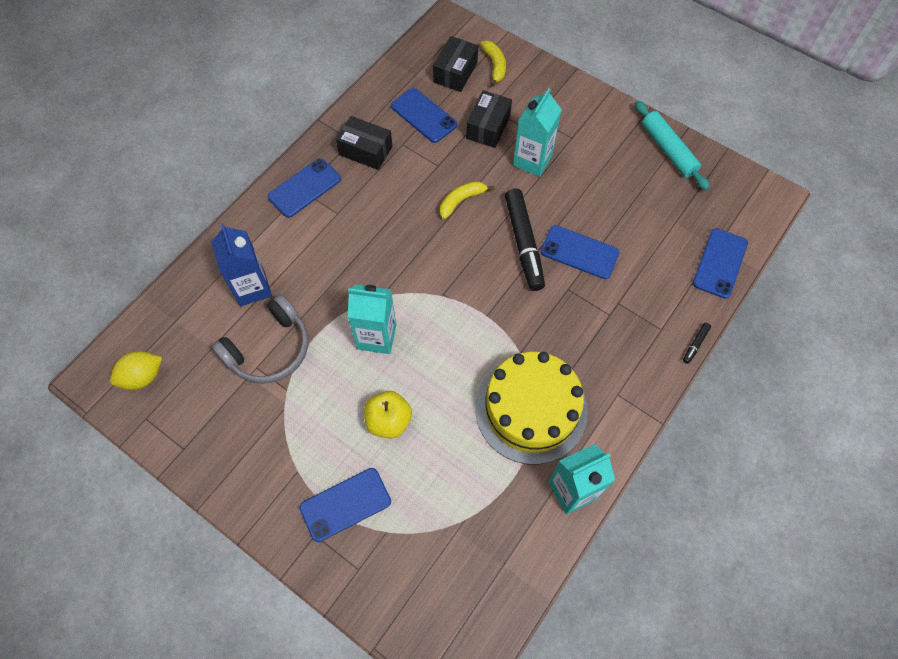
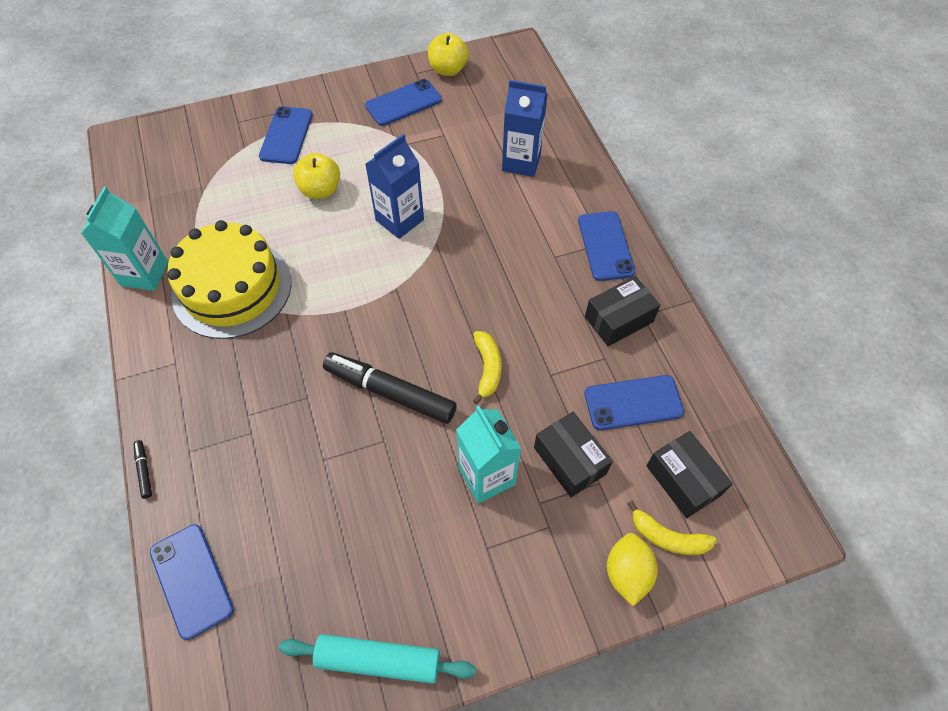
camera: 125 degrees right, 5 degrees down
yellow lemon [110,351,162,390] -> yellow lemon moved to [607,533,658,606]
grey headphones [211,294,308,384] -> none
turquoise carton [348,284,396,354] -> blue carton [365,134,424,239]
blue phone [541,225,620,279] -> blue phone moved to [365,79,442,126]
none -> yellow apple [428,33,469,76]

